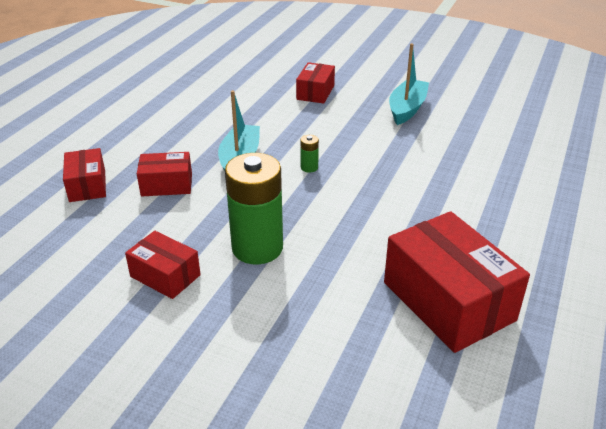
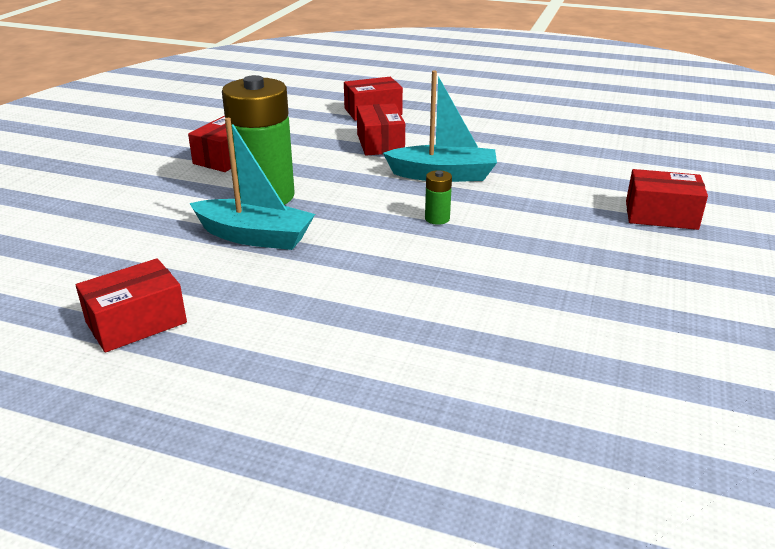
camera: 85 degrees right, 5 degrees down
red box [384,211,530,353] -> red box [76,258,187,352], size x0.54
turquoise boat [389,43,429,125] -> turquoise boat moved to [189,118,315,250]

